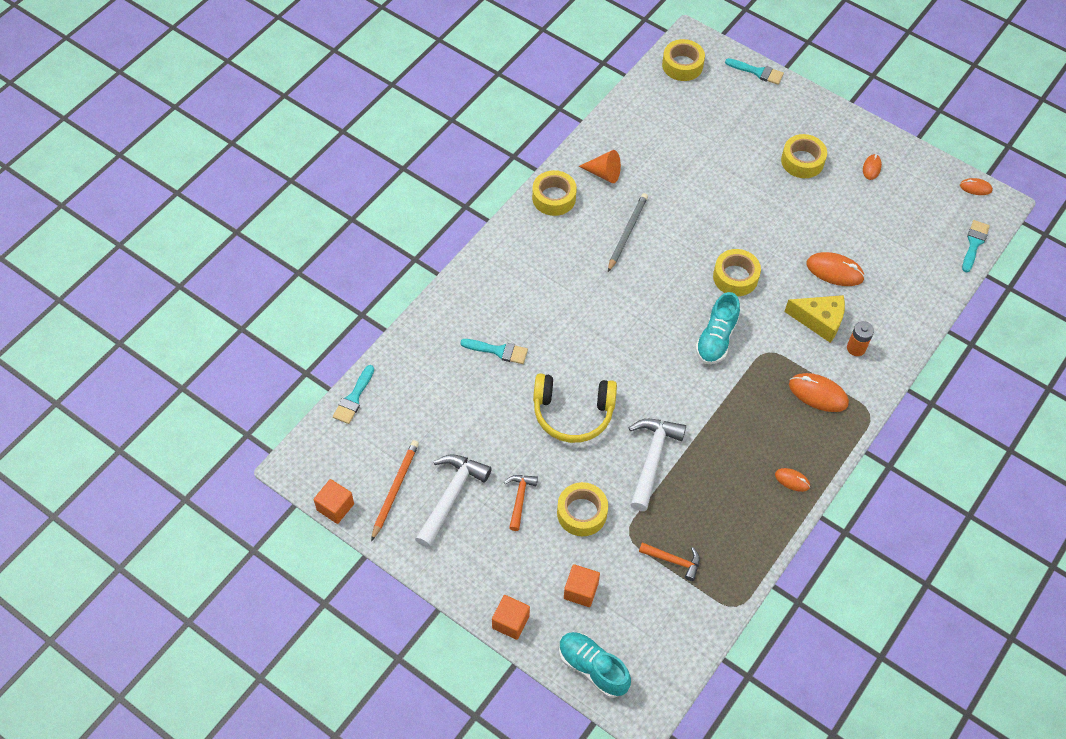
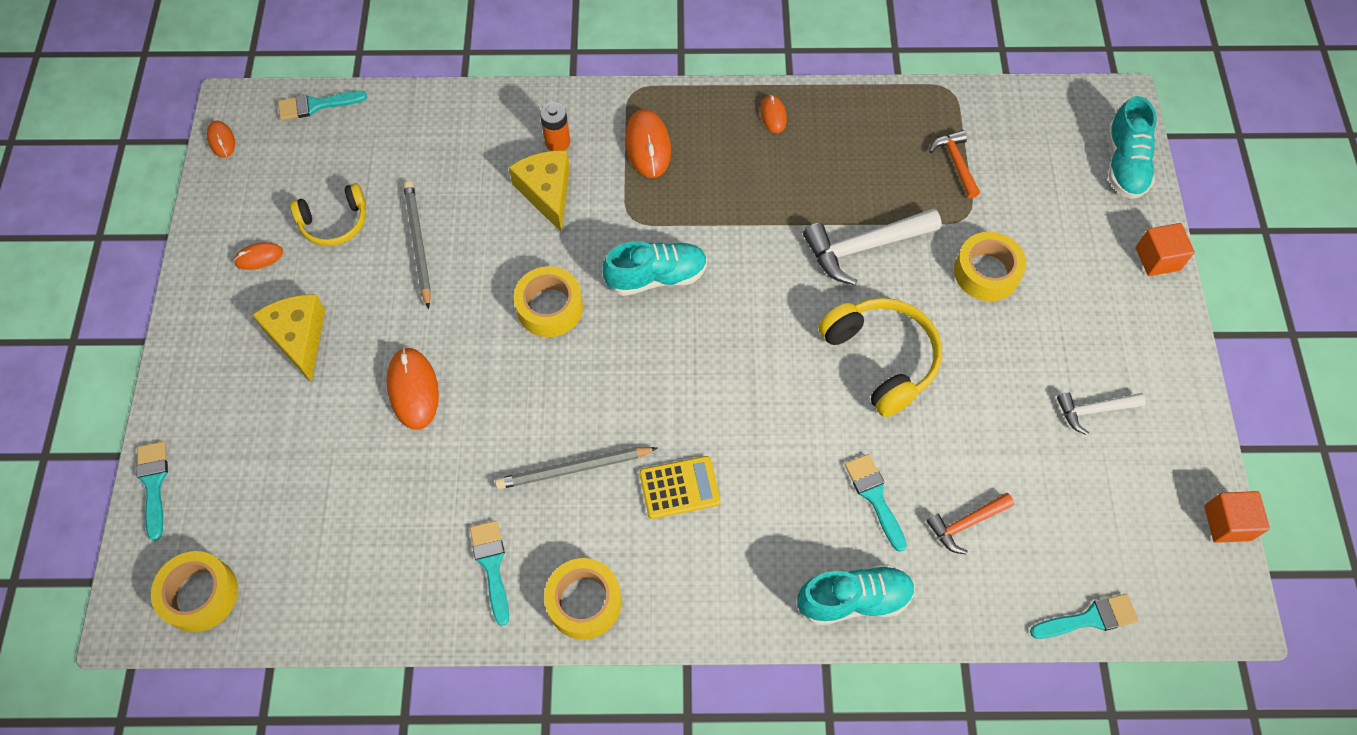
camera: 125 degrees left, 5 degrees up
orange pencil [371,440,419,541] -> none
white hammer [415,454,492,548] -> white hammer [1057,392,1146,435], size x0.58
orange hammer [504,475,538,531] -> orange hammer moved to [926,493,1014,555]
orange cube [564,564,600,607] -> none
orange cone [579,150,621,183] -> turquoise brush [470,520,509,626]
yellow tape [781,134,827,178] -> yellow cheese [252,294,325,382]
orange mouse [806,252,865,286] -> orange mouse moved to [387,348,439,430]
none -> yellow headphones [290,183,366,246]
none -> grey pencil [403,181,431,309]
none -> yellow calculator [639,456,721,519]
none -> turquoise shoe [797,564,915,626]

